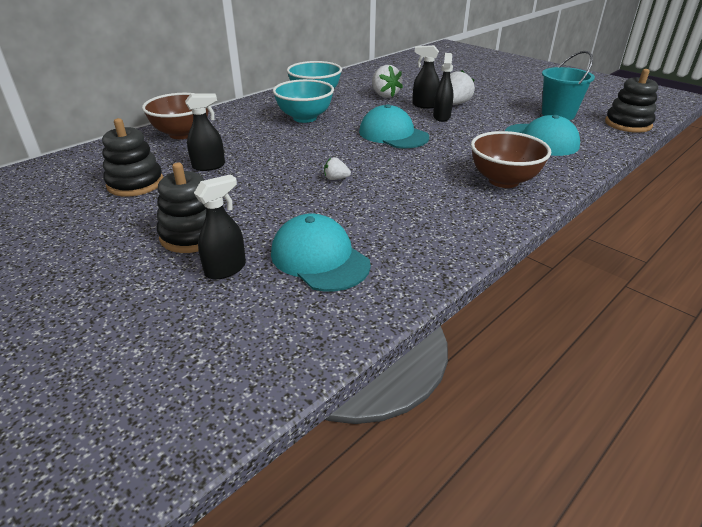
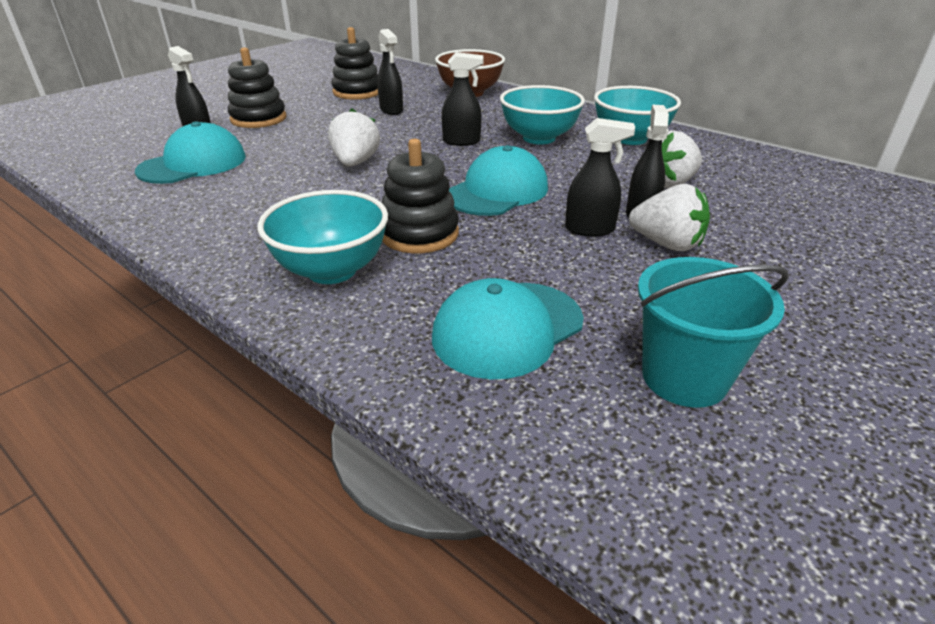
camera: 85 degrees right, 0 degrees up
white strawberry [324,157,351,180] -> white strawberry [328,109,380,167], size x1.87
brown bowl [471,131,551,188] -> turquoise bowl [257,190,388,284]
black stacking toy [605,69,658,133] -> black stacking toy moved to [381,139,459,253]
none -> black spray bottle [442,52,484,146]

